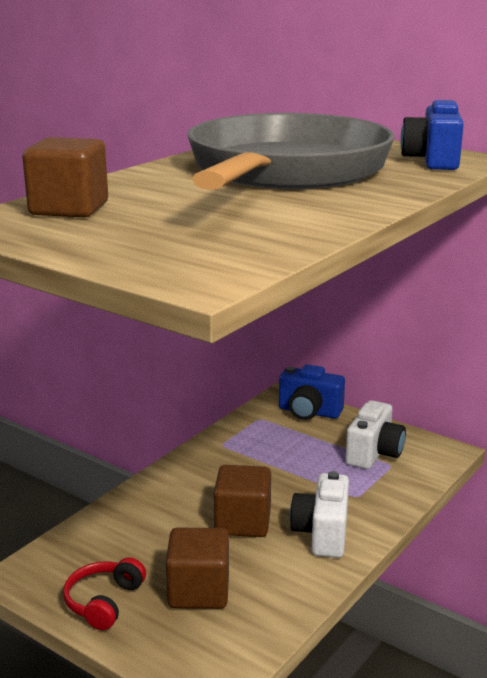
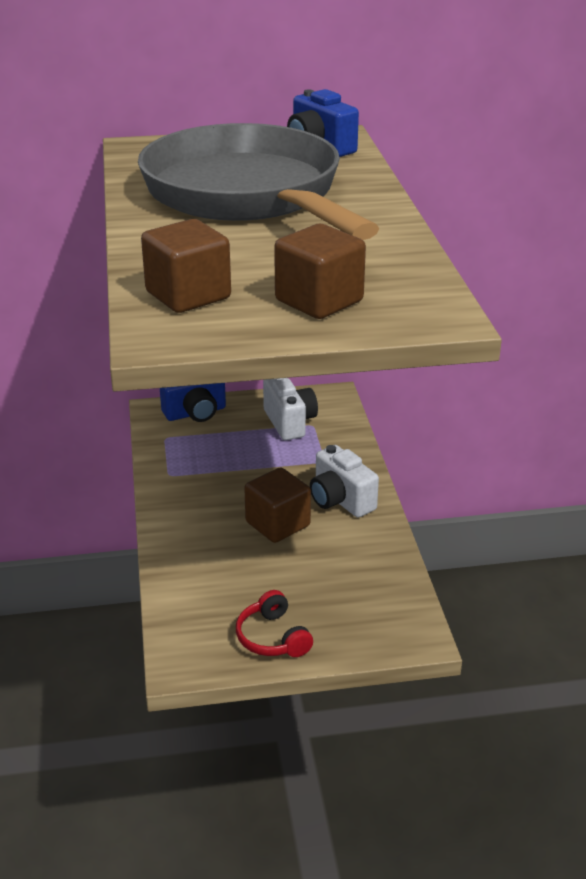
camera: 45 degrees left, 10 degrees up
brown cube [166,528,229,609] -> brown cube moved to [274,224,366,319]

